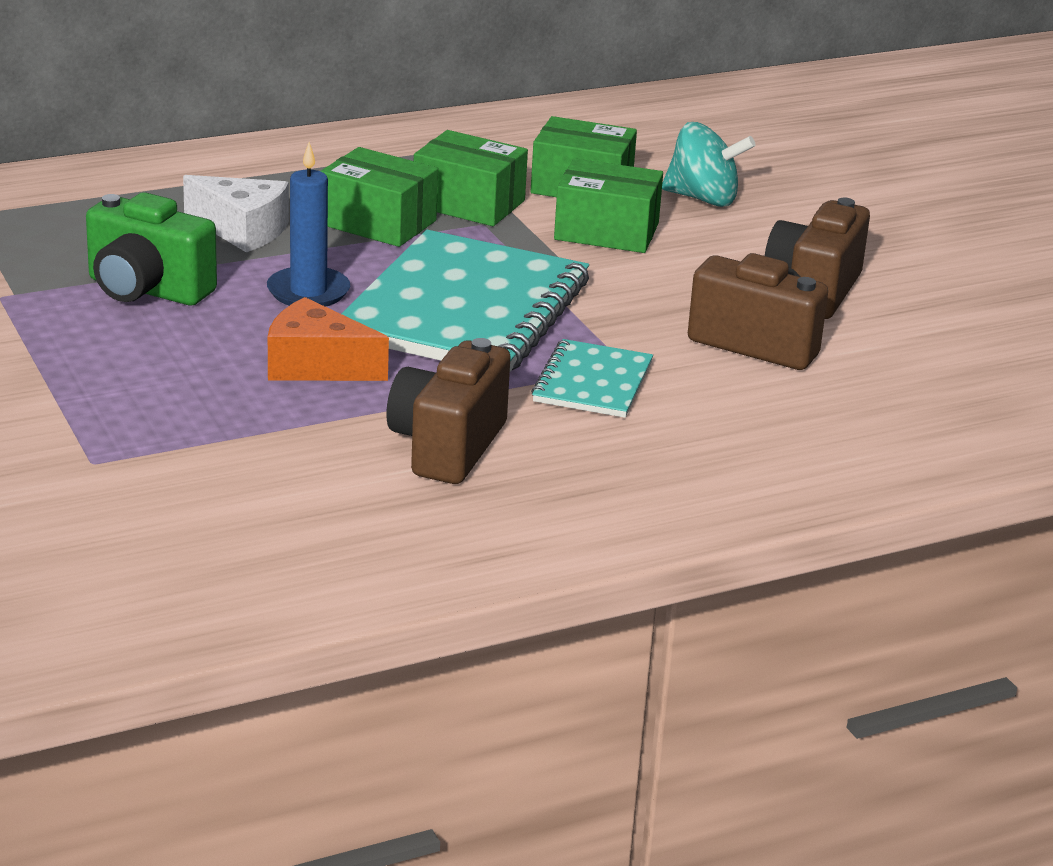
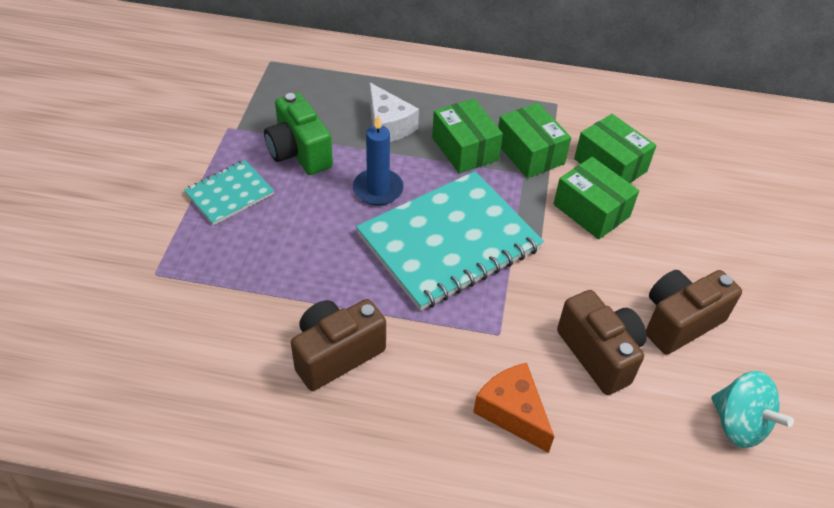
camera: 35 degrees right, 20 degrees up
orange cheese [268,297,389,381] -> orange cheese moved to [473,363,554,453]
turquoise notebook [531,339,653,418] -> turquoise notebook moved to [184,160,274,225]
turquoise spinning top [662,122,756,207] -> turquoise spinning top moved to [711,371,794,448]

